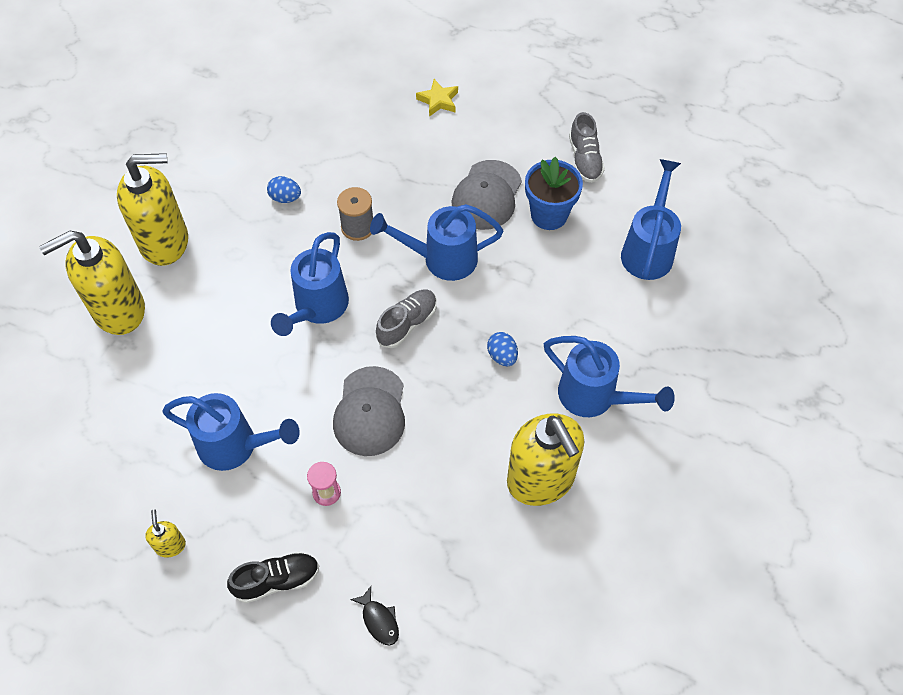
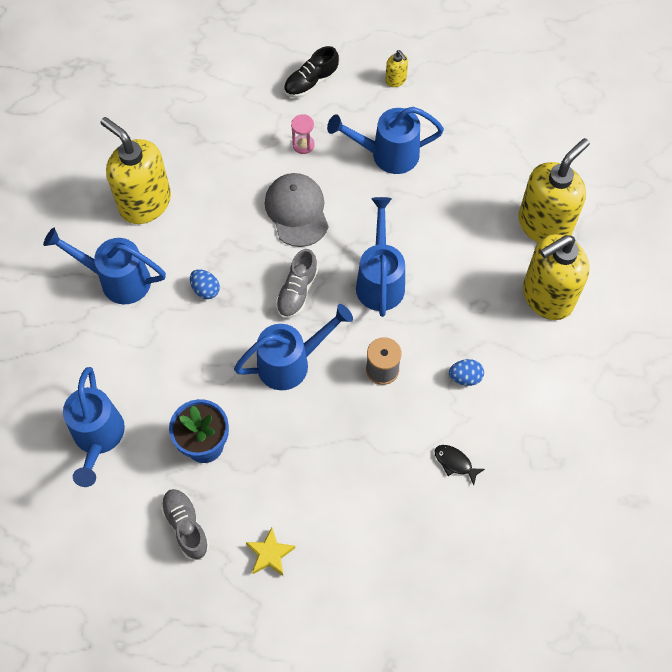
camera: 160 degrees right, 5 degrees up
black fish [350,586,399,646] -> black fish moved to [434,445,485,485]
yellow star [416,79,458,117] -> yellow star moved to [246,528,295,576]
grey cap [452,160,522,230] -> none

